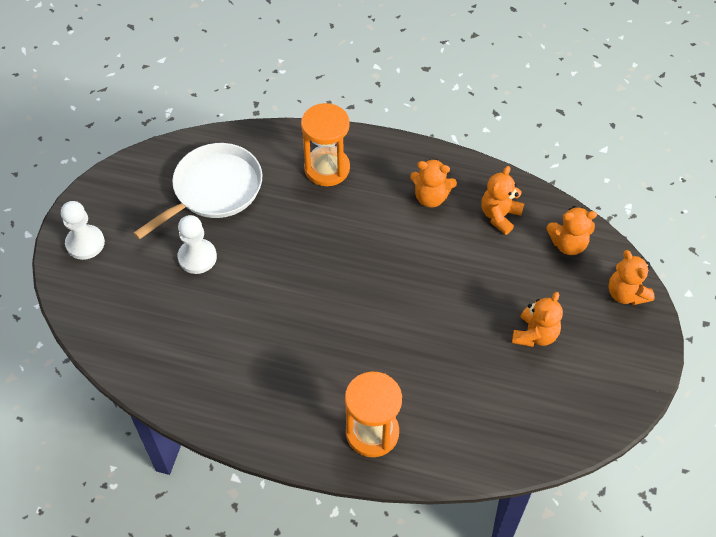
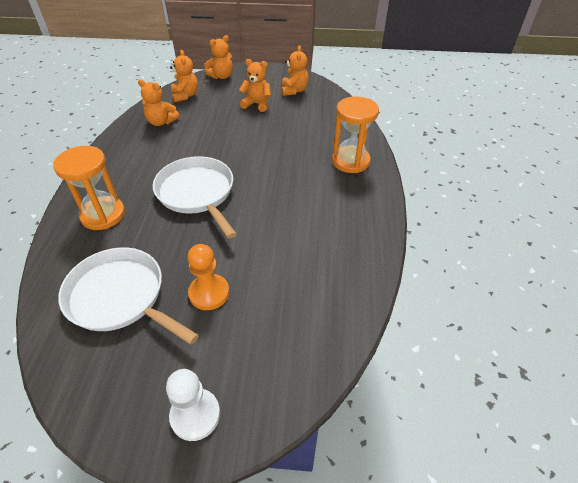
camera: 100 degrees left, 10 degrees down
white pawn [178,215,217,274] -> orange pawn [187,244,229,310]
orange teddy bear [410,159,457,208] -> orange teddy bear moved to [281,46,309,96]
none -> white pan [153,156,237,239]

